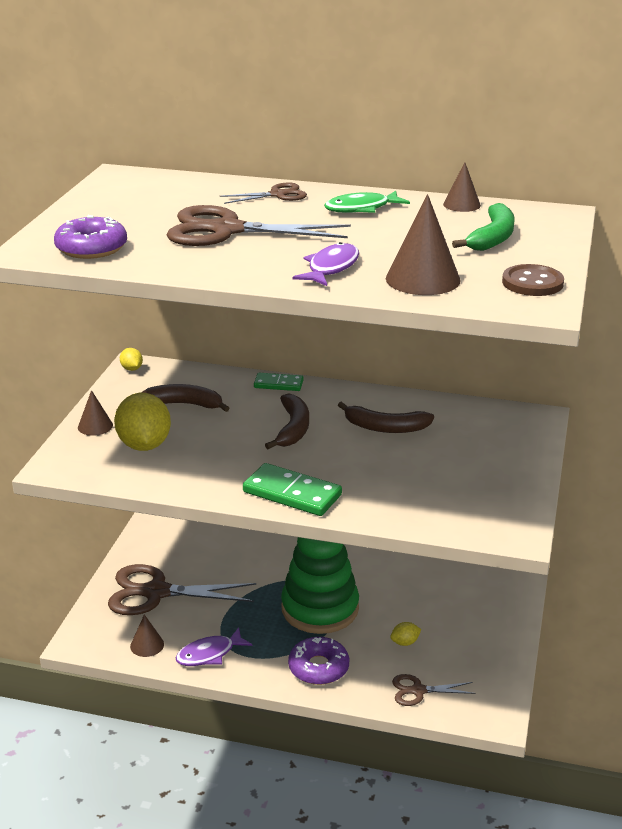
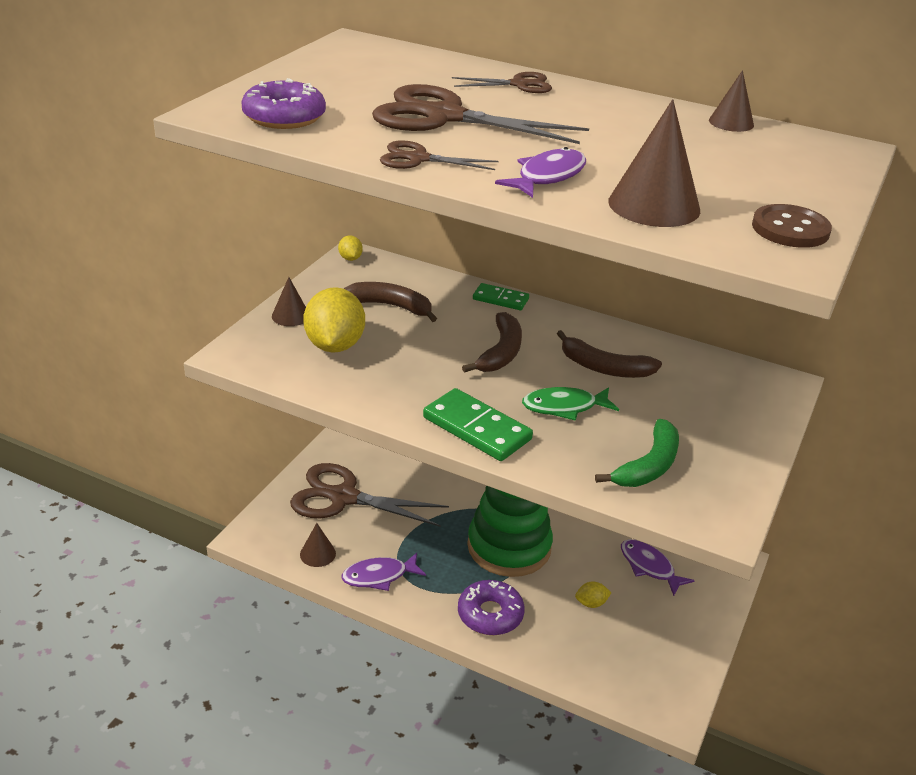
camera: 10 degrees right, 5 degrees up
green fish [324,191,410,213] -> green fish moved to [522,387,619,421]
brown scissors [392,674,476,706] -> brown scissors moved to [380,140,498,170]
green banana [452,203,515,251] -> green banana moved to [595,419,679,487]
none -> purple fish [621,539,695,596]

